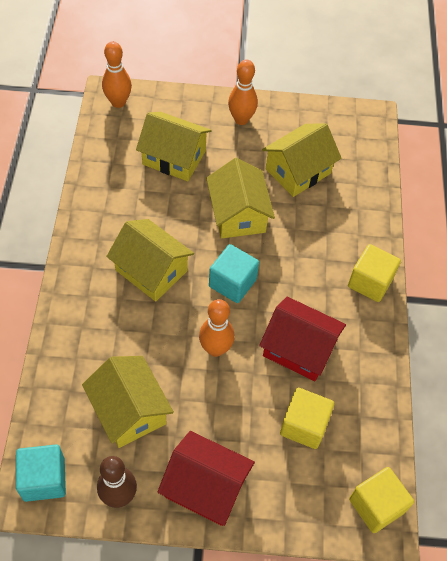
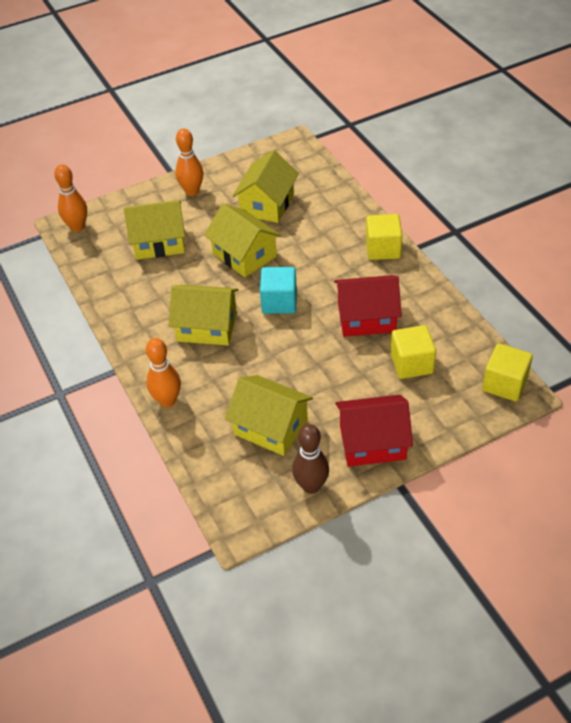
camera: 25 degrees left, 10 degrees down
turquoise cube [16,445,66,502] -> none
orange bowling pin [199,299,235,357] -> orange bowling pin moved to [146,338,181,407]

